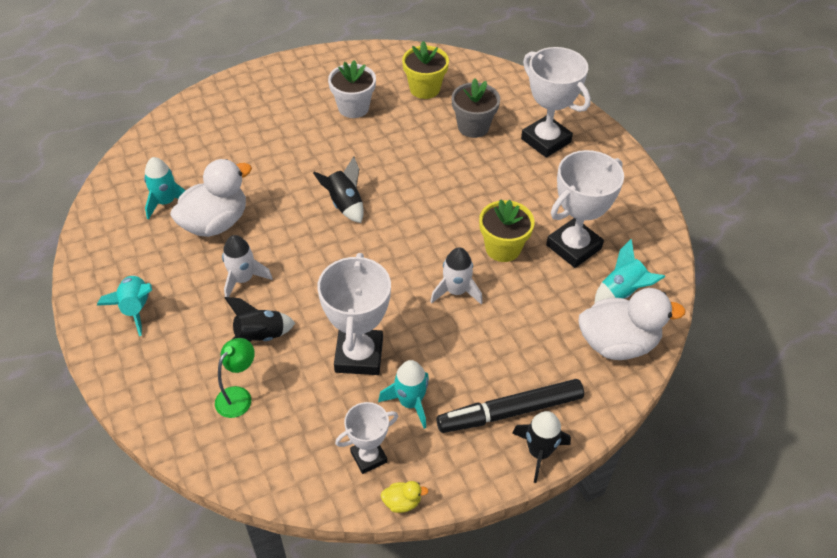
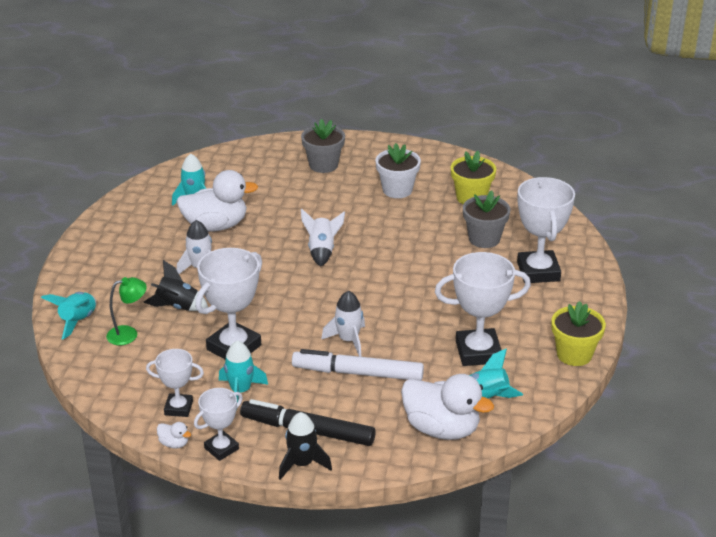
camera: 35 degrees right, 15 degrees down
turquoise rocket [97,275,152,336] -> turquoise rocket moved to [41,292,96,340]
black rocket [313,156,364,223] -> white rocket [301,209,345,267]
yellow duck [381,481,429,513] -> white duck [157,422,191,449]
yellow flower pot [479,199,535,262] -> yellow flower pot moved to [551,301,606,366]
none -> white trophy [194,388,243,461]
none -> white marker [292,349,424,380]
none -> grey flower pot [301,119,345,173]

